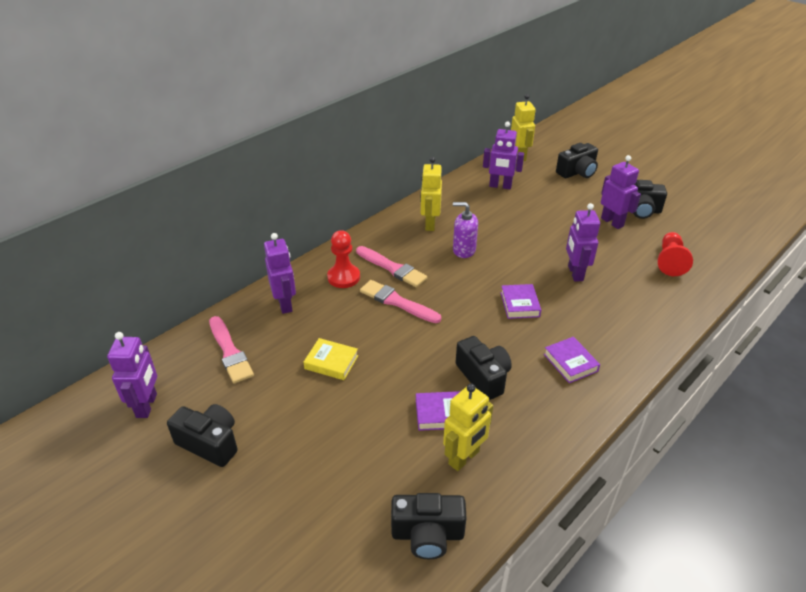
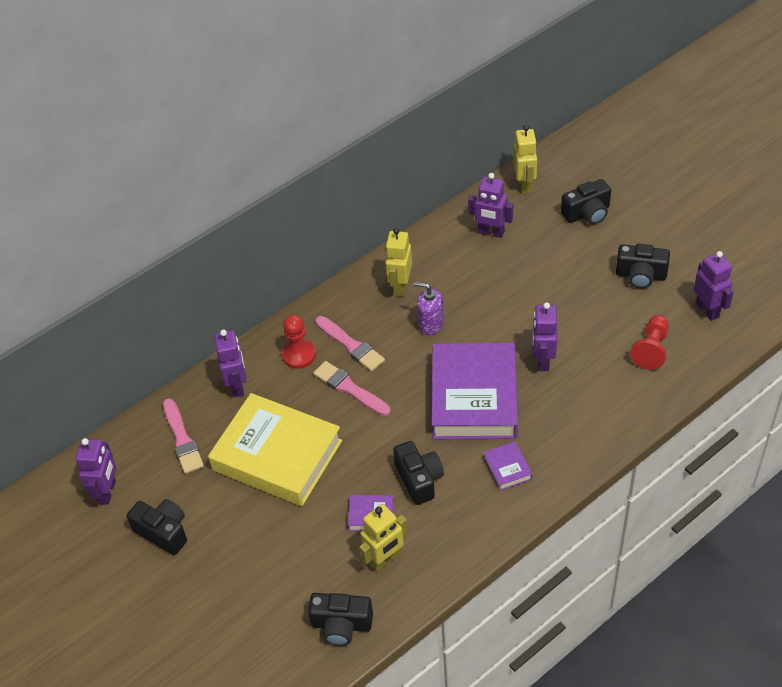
camera: 10 degrees right, 10 degrees up
yellow book [304,338,358,380] -> yellow book [208,393,342,506], size x2.49
purple book [501,284,541,319] -> purple book [432,343,518,439], size x2.49
purple robot [601,155,641,229] -> purple robot moved to [694,251,733,321]

